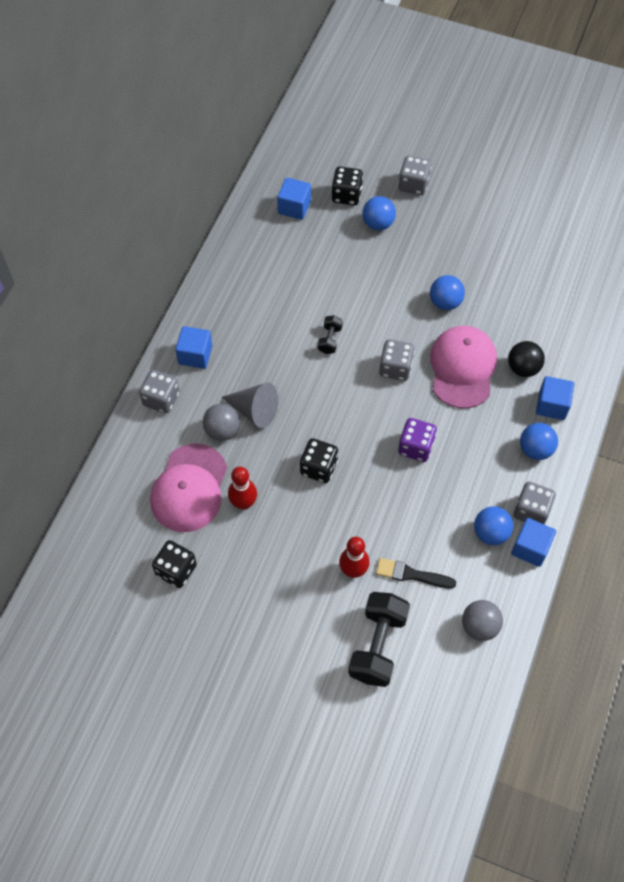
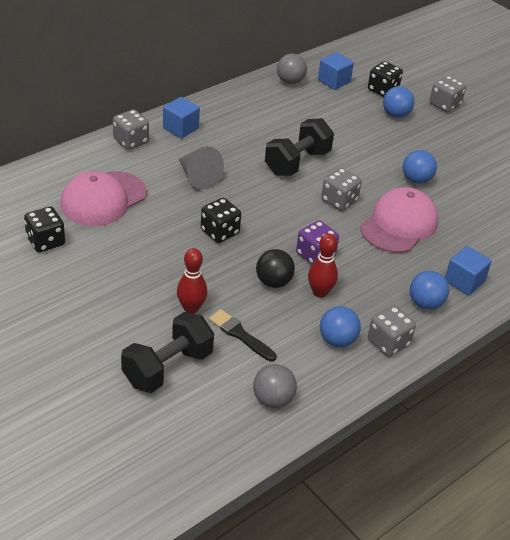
camera: 25 degrees right, 20 degrees down
grey ball [203,404,240,441] -> grey ball moved to [277,53,307,84]
red bowling pin [228,467,257,510] -> red bowling pin moved to [308,233,338,298]
black dumbbell [318,315,343,354] -> black dumbbell [265,118,334,176], size x2.05
black ball [508,341,545,377] -> black ball moved to [256,249,295,288]
blue cube [511,518,556,567] -> none

